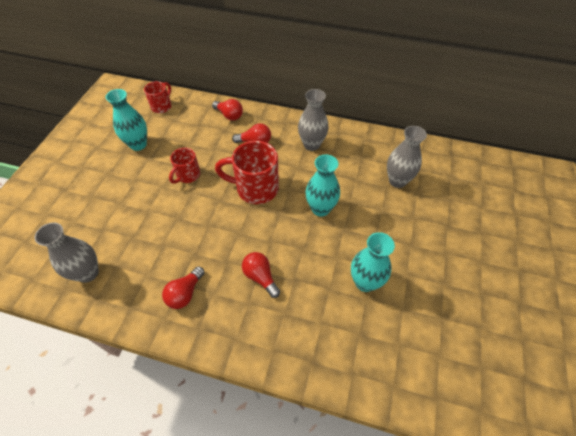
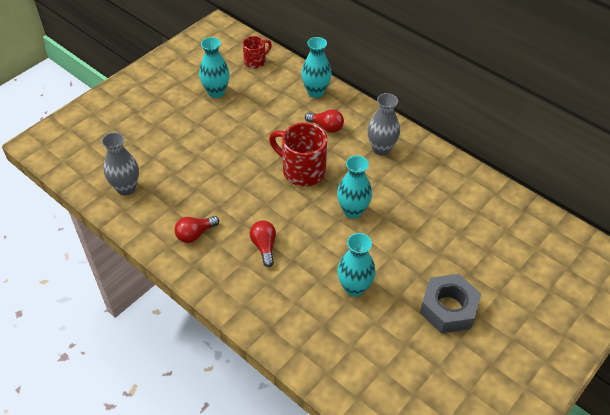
camera: 25 degrees right, 5 degrees down
red mug [169,148,200,184] -> none
red light bulb [212,99,243,121] -> turquoise vase [301,37,332,98]
grey vase [387,126,427,188] -> none
none -> grey nut [420,274,481,333]

